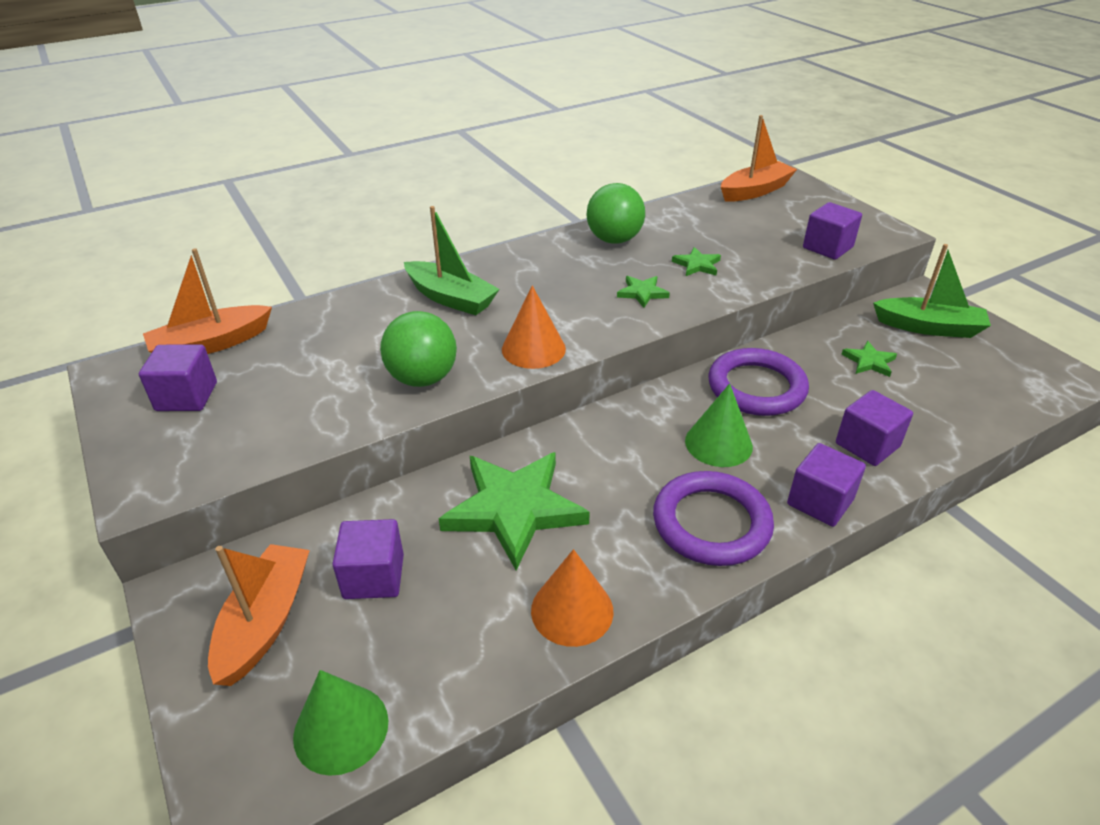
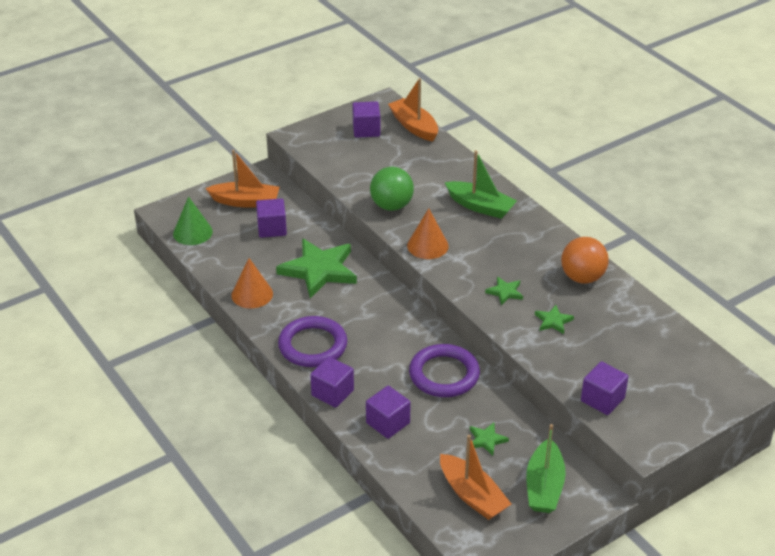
camera: 85 degrees right, 0 degrees up
green boat [404,206,499,315] -> green boat turned 90 degrees counterclockwise [445,150,517,219]
green ball [586,183,645,244] -> orange ball [561,237,609,284]
green cone [685,383,753,467] -> none
orange boat [721,115,797,202] -> orange boat moved to [440,435,511,520]

